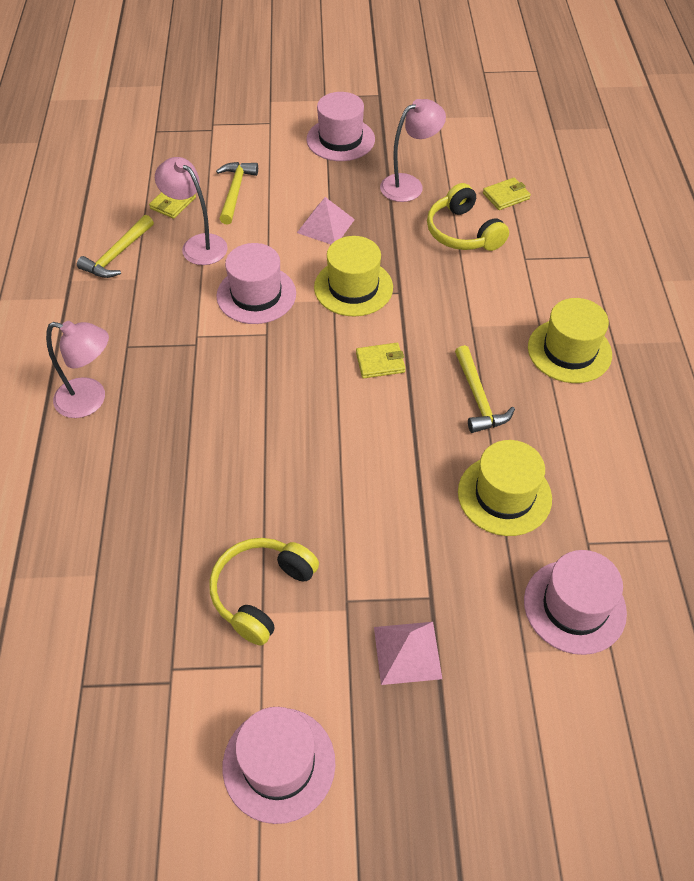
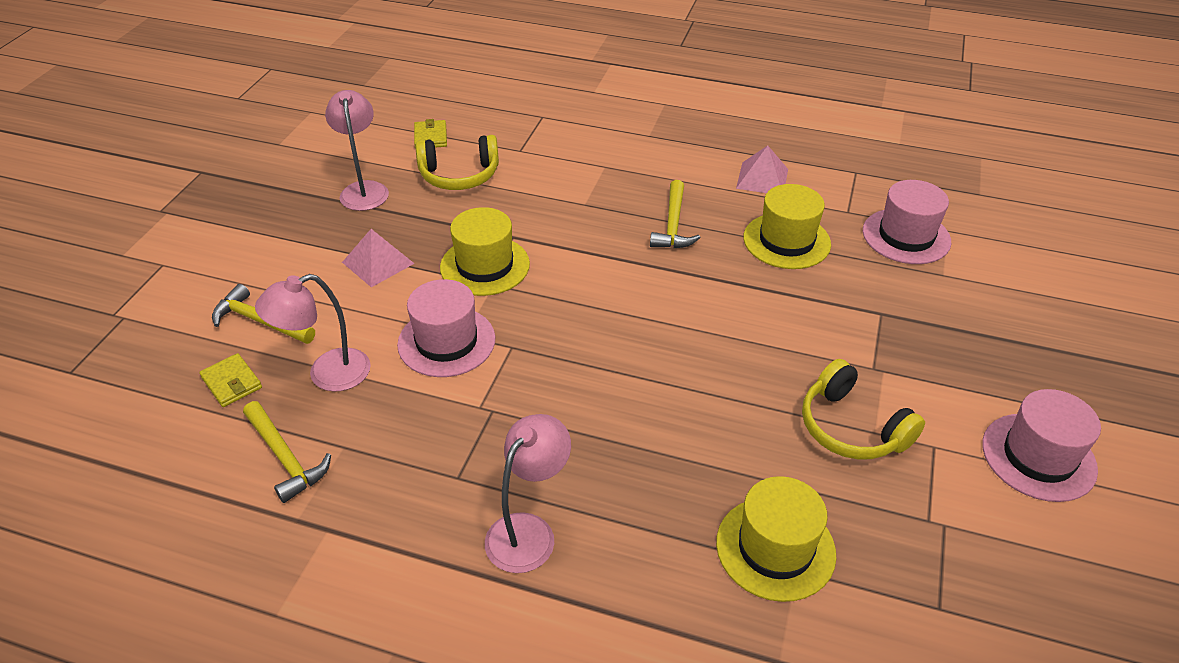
camera: 70 degrees left, 10 degrees down
pink hat [306,92,375,161] -> none
yellow wallet [356,343,405,378] -> none
pink pyramid [374,622,442,685] -> pink pyramid moved to [736,146,788,193]
yellow hammer [455,345,515,433] -> yellow hammer turned 90 degrees clockwise [650,180,701,248]
yellow hat [528,298,612,383] -> yellow hat moved to [716,476,836,602]

